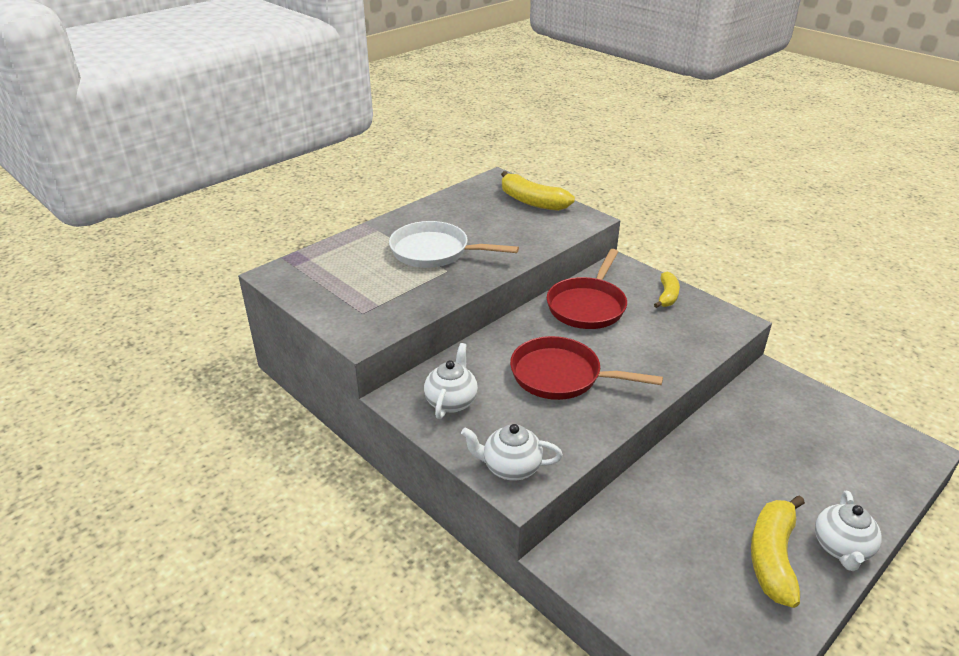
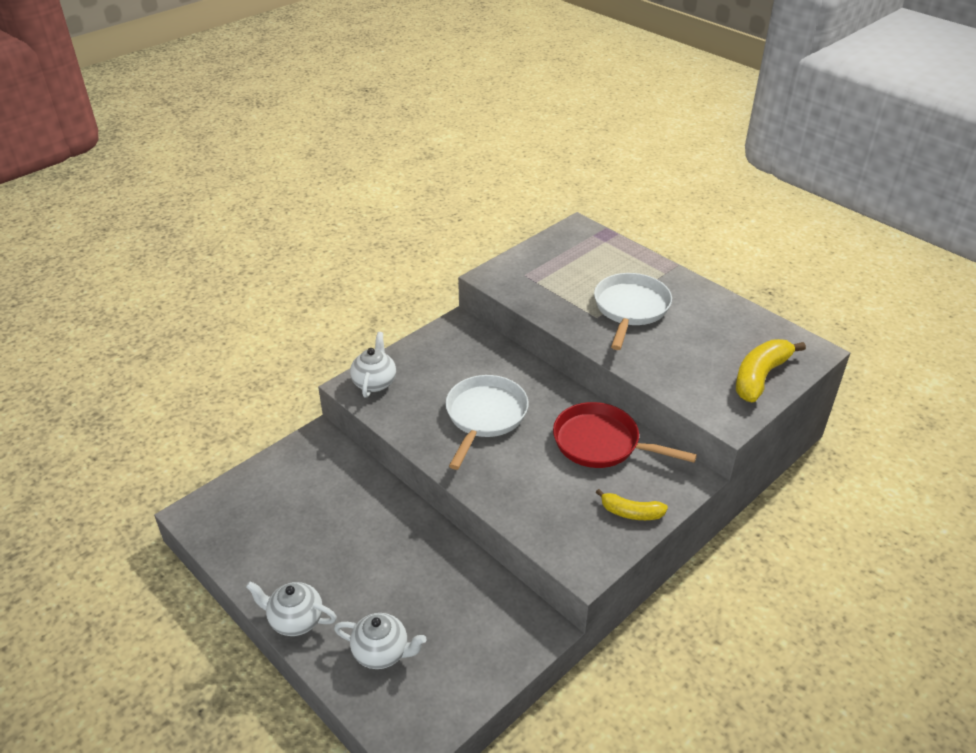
camera: 90 degrees right, 5 degrees up
white teapot [424,343,478,419] -> white teapot moved to [334,613,426,669]
red pan [510,336,663,400] -> white pan [446,375,529,470]
yellow banana [751,495,805,608] -> none

